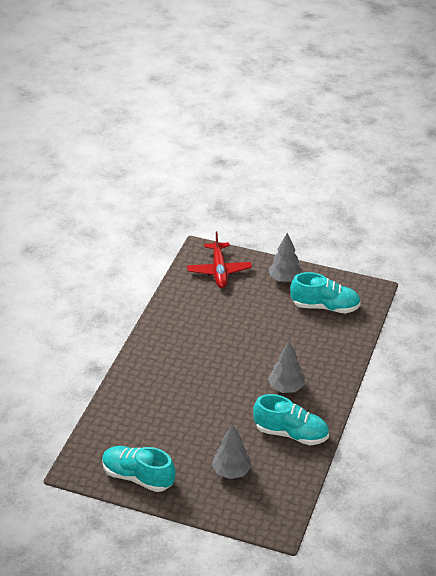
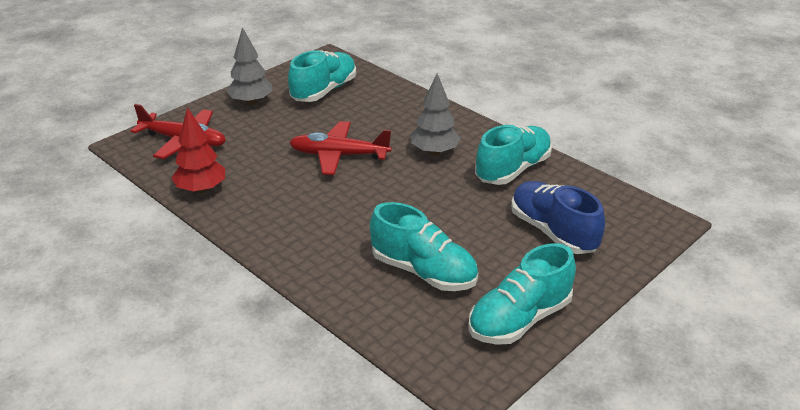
camera: 65 degrees left, 5 degrees down
grey tree [212,424,252,479] -> blue shoe [511,181,605,254]
none -> red tree [172,107,225,194]
none -> red plane [289,121,392,175]
none -> turquoise shoe [370,202,478,291]

